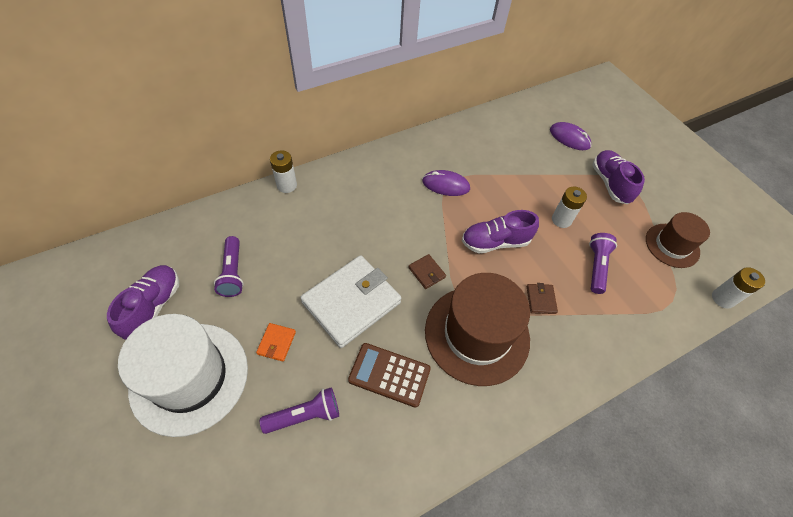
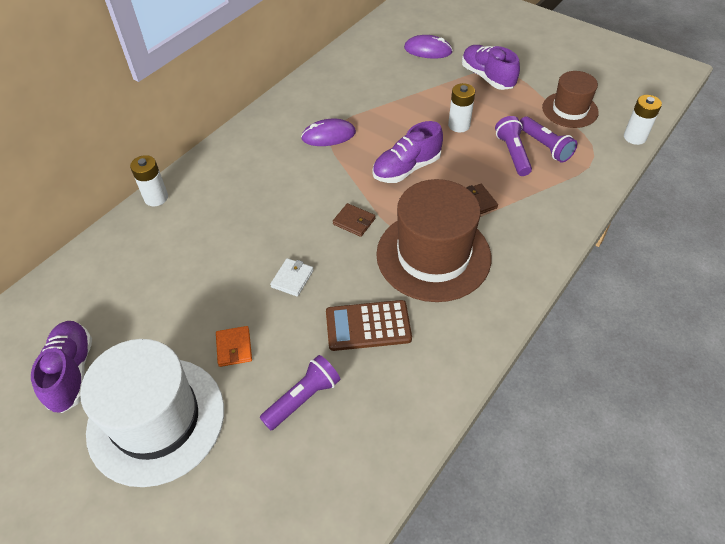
camera: 20 degrees left, 5 degrees down
purple flashlight [214,236,244,297] -> purple flashlight moved to [520,116,577,163]
white wallet [300,255,401,348] -> white wallet [270,258,314,297], size x0.41

